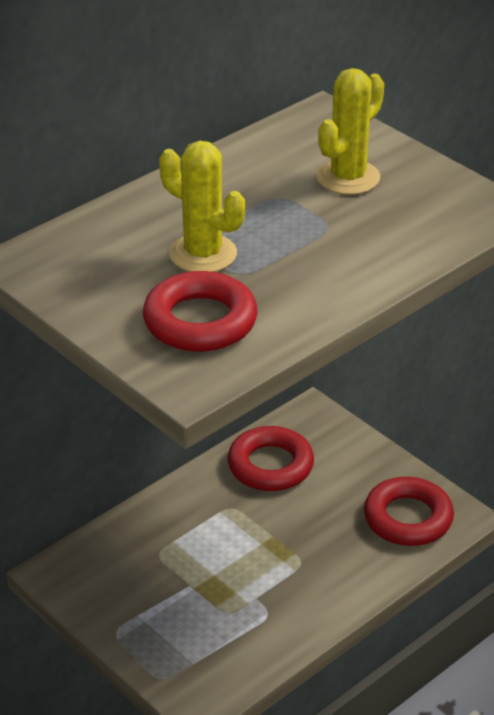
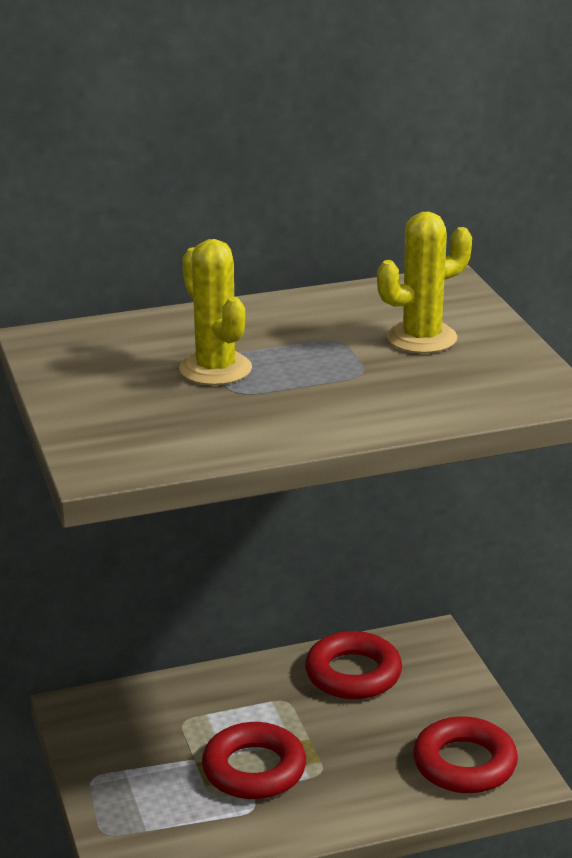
camera: 25 degrees right, 10 degrees down
red ring [143,271,258,352] -> red ring moved to [202,722,306,799]

